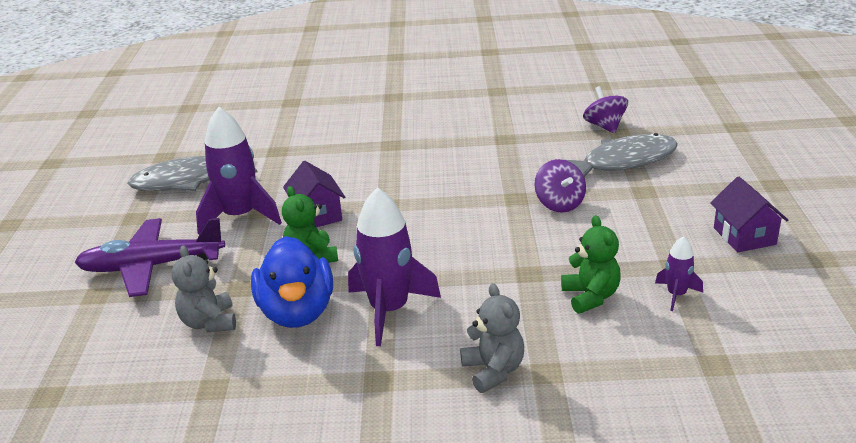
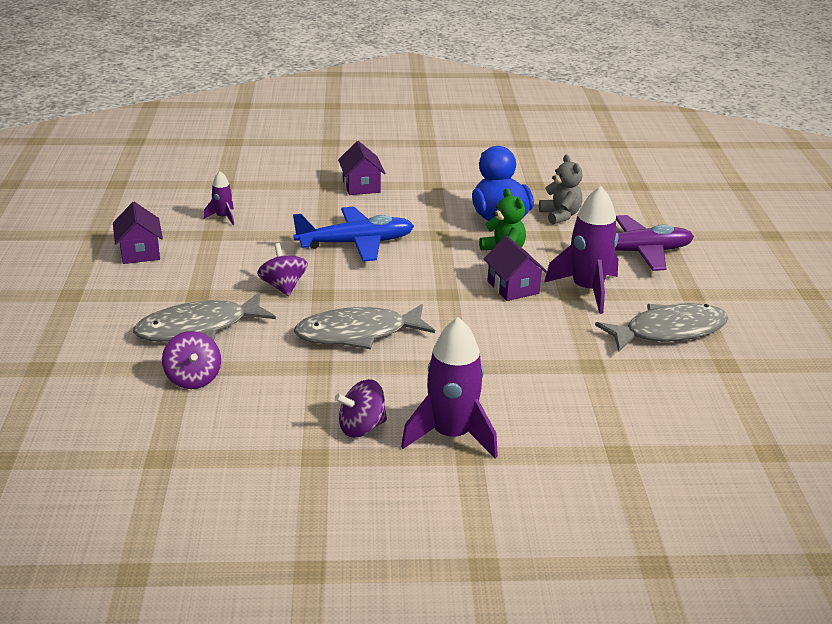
camera: 175 degrees right, 0 degrees up
purple rocket [348,187,441,346] -> purple rocket moved to [401,317,498,458]
grey teddy bear [460,283,524,393] -> purple house [338,141,385,195]
green teddy bear [561,215,621,314] -> none
none -> blue plane [293,206,414,262]
none -> grey fish [294,304,435,349]
none -> purple spinning top [335,379,387,438]

